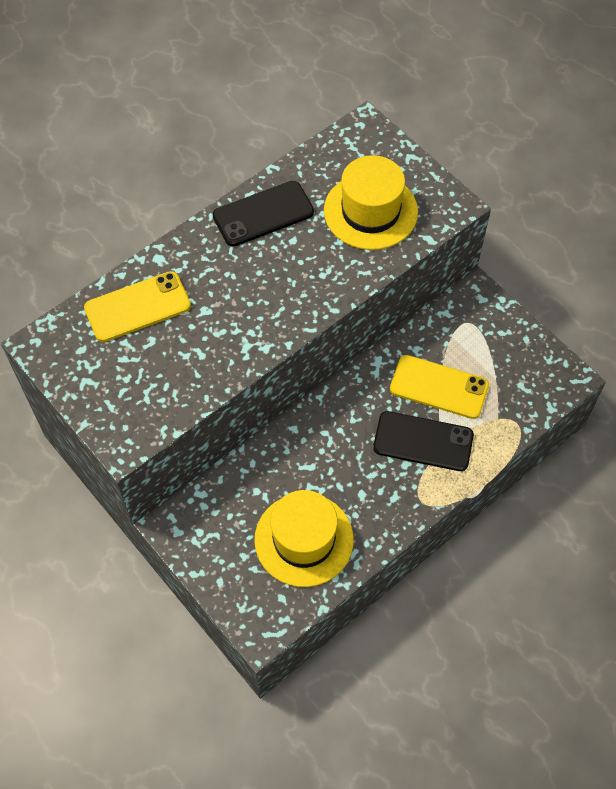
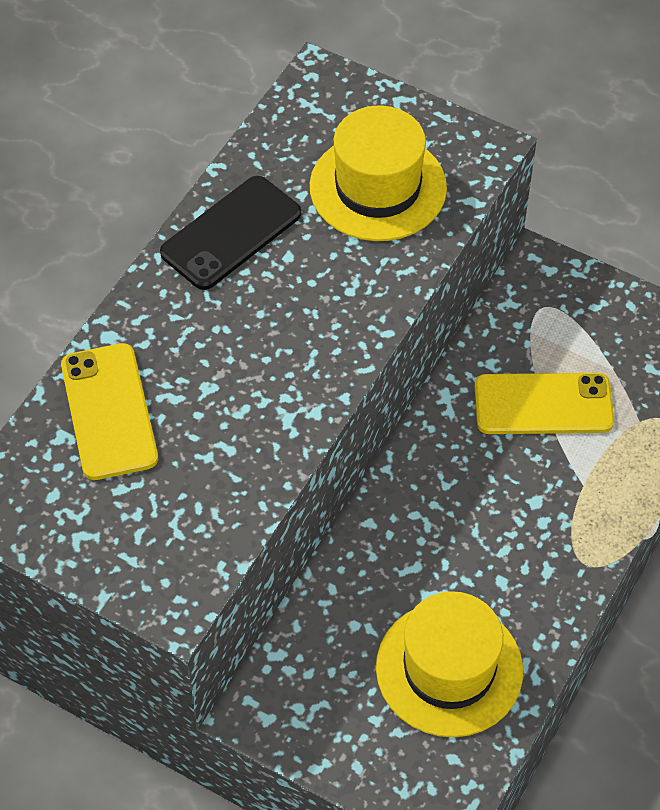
camera: 20 degrees left, 5 degrees down
yellow phone [84,271,191,342] -> yellow phone turned 60 degrees counterclockwise [61,343,158,480]
black phone [373,411,474,471] -> none

